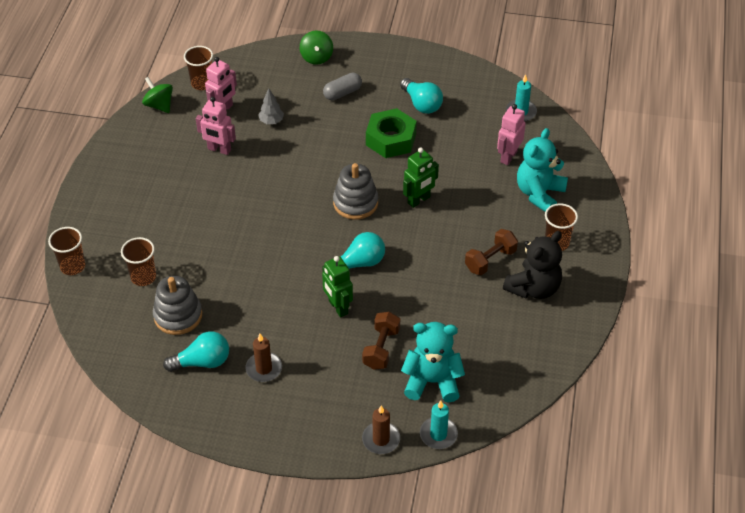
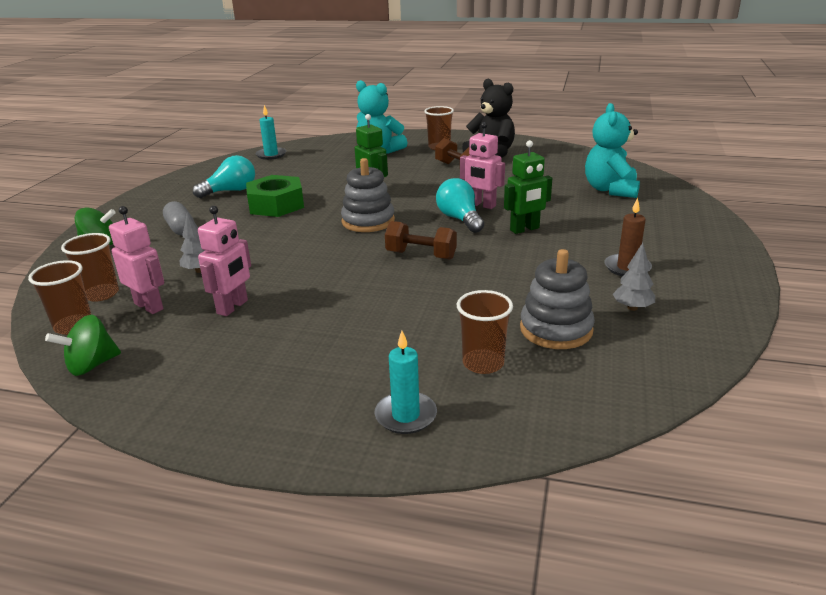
camera: 85 degrees left, 20 degrees down
brown cup [48,227,85,275] -> brown cup moved to [61,233,119,302]
turquoise light bulb [163,331,229,372] -> grey tree [613,243,655,311]
brown dumbbell [362,312,400,370] -> brown dumbbell moved to [385,221,457,260]
brown candle [362,405,400,454] -> none
turquoise candle [420,401,458,449] -> turquoise candle moved to [375,331,437,434]
pink robot [497,104,526,165] -> pink robot moved to [460,122,505,209]

